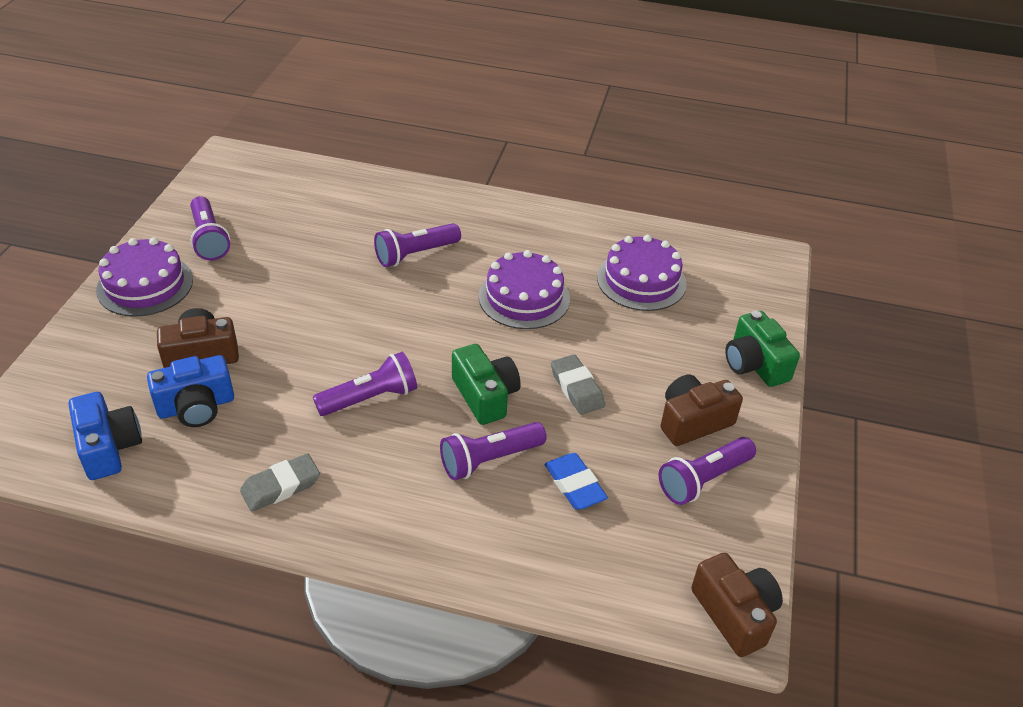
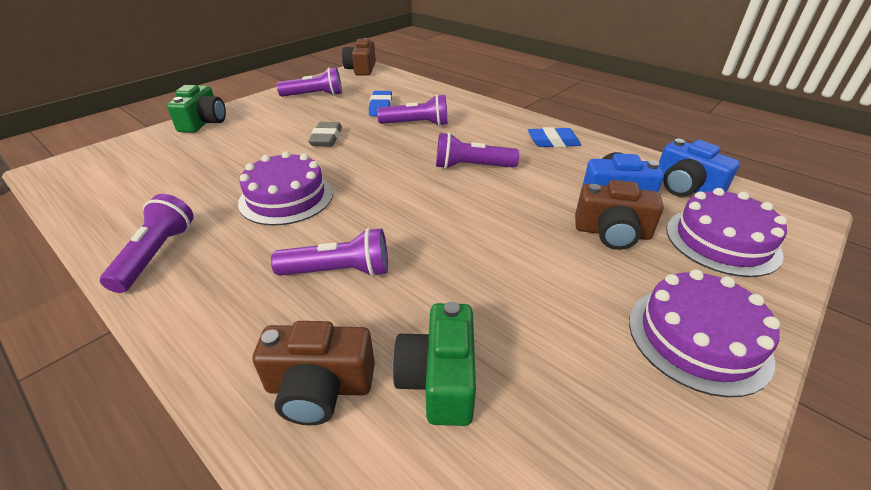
camera: 150 degrees left, 5 degrees down
blue camera [68,392,142,480] -> blue camera turned 45 degrees counterclockwise [659,139,740,197]
purple flashlight [190,196,230,261] -> purple flashlight moved to [100,194,194,293]
grey eraser [240,453,320,512] -> blue eraser [528,127,581,147]
green camera [452,344,520,425] -> green camera moved to [392,302,476,426]
purple cake [597,235,687,311] -> purple cake moved to [666,188,787,277]
brown camera [661,375,743,446] -> brown camera moved to [252,321,375,425]

